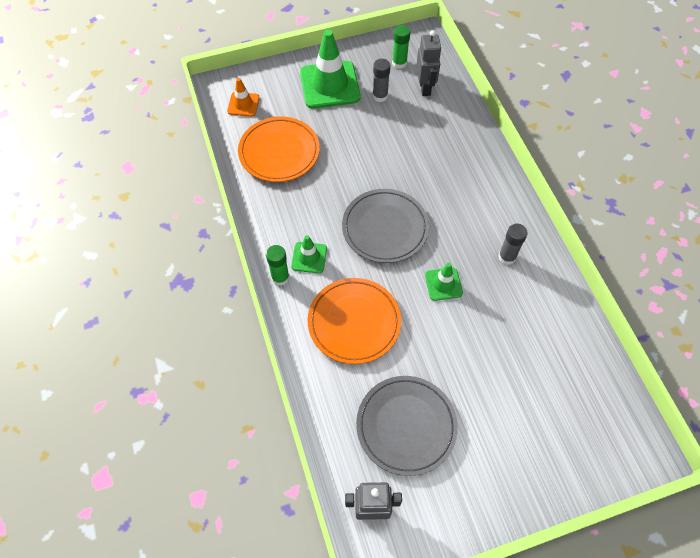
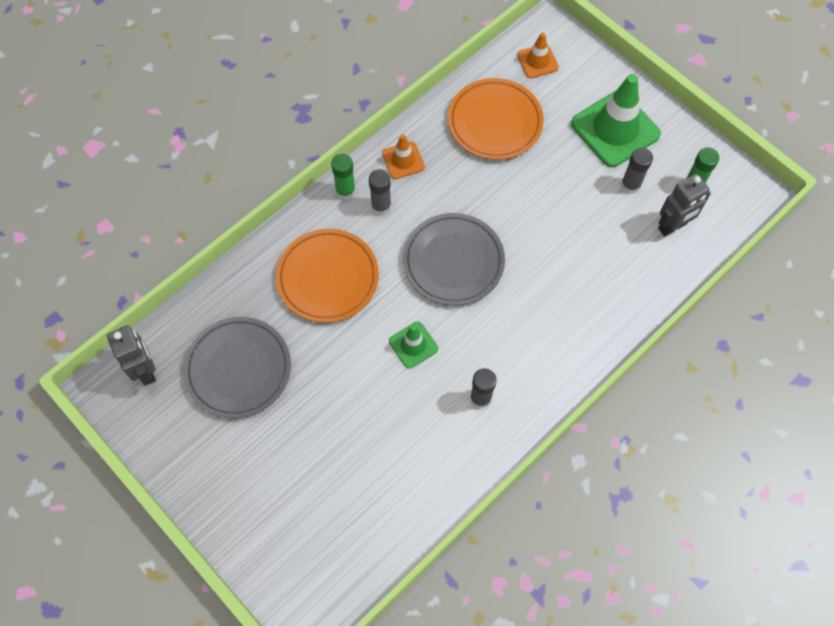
camera: 65 degrees right, 5 degrees up
green traffic cone [291,235,327,273] -> grey glue stick [369,169,391,215]
none -> orange traffic cone [382,134,425,179]

